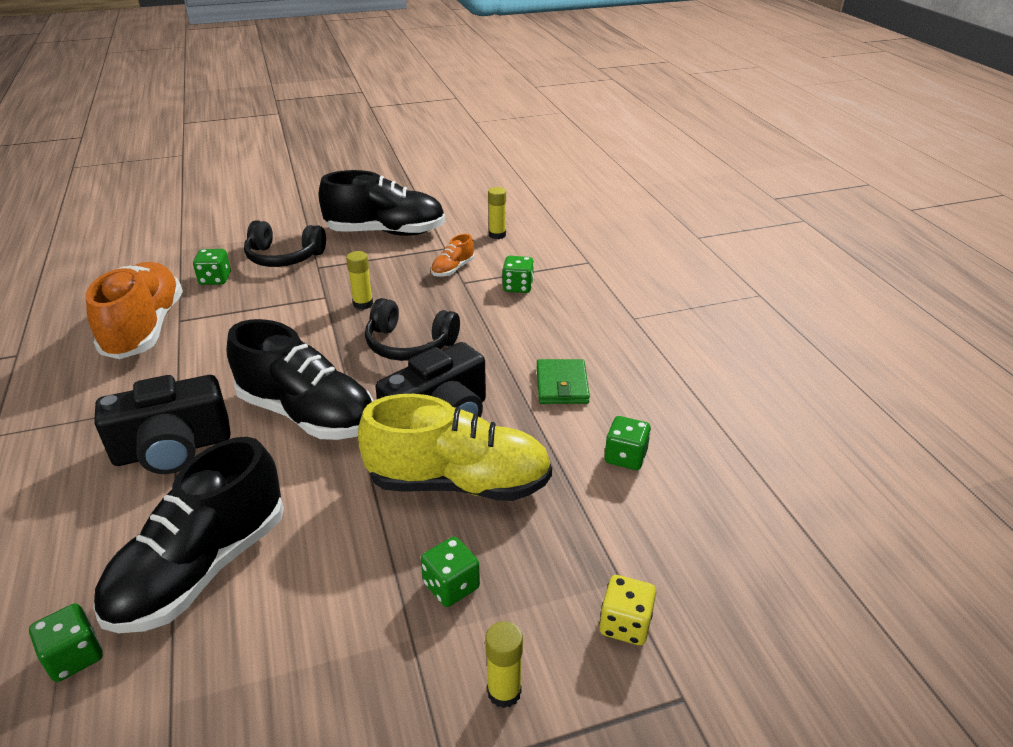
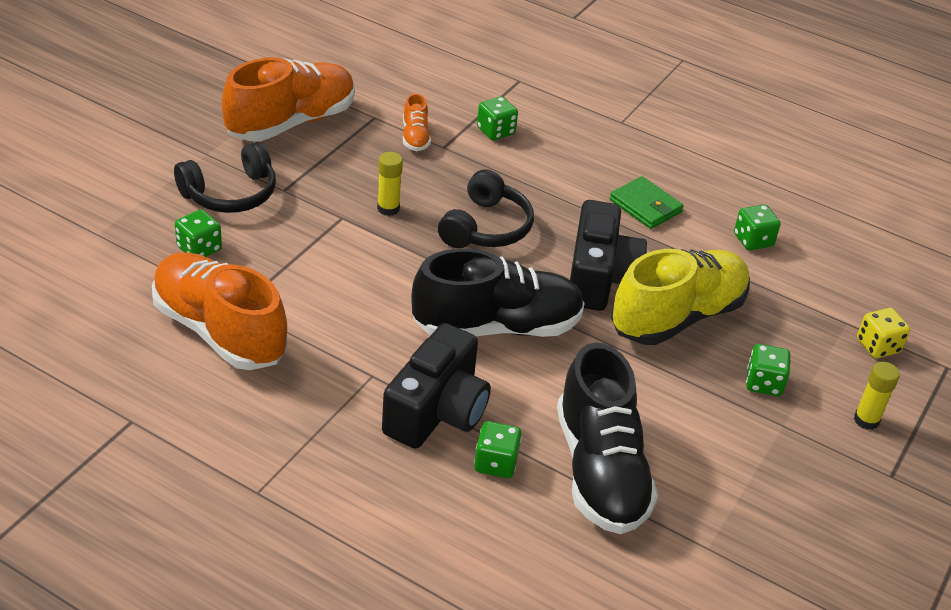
camera: 45 degrees left, 5 degrees up
green dice [29,603,103,682] -> green dice moved to [474,421,522,478]
black shoe [319,170,445,236] -> orange shoe [222,57,355,141]
black headphones [365,298,460,361] -> black headphones turned 45 degrees counterclockwise [438,169,534,248]
yellow glue stick [488,187,506,239] -> none

